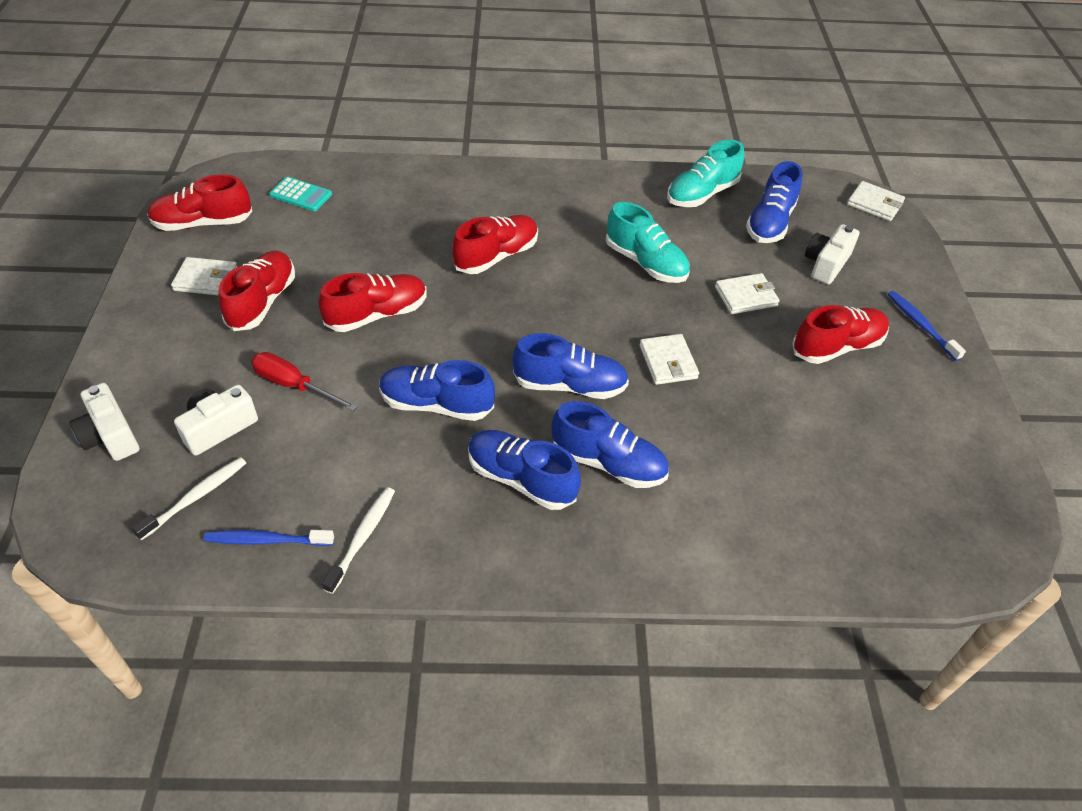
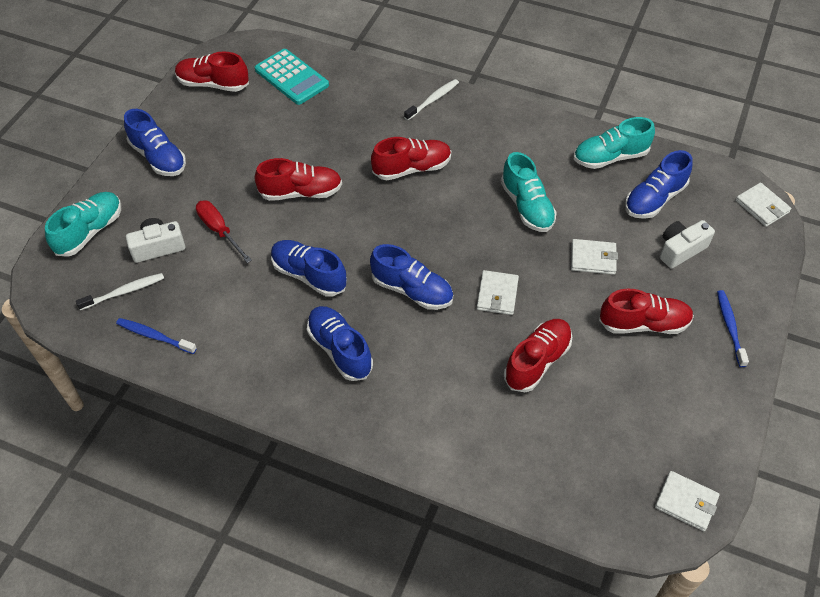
camera: 25 degrees right, 5 degrees up
white camera [70,383,140,461] -> turquoise shoe [45,192,121,257]
white wallet [171,257,237,296] -> white wallet moved to [655,471,720,531]
red shoe [219,251,295,331] -> red shoe moved to [504,319,572,392]
turquoise calculator [269,177,332,211] -> turquoise calculator [255,49,329,105], size x1.62
white toothbrush [322,487,395,594] -> white toothbrush moved to [404,79,459,120]
blue shoe [552,401,669,488] -> blue shoe moved to [124,109,186,176]

